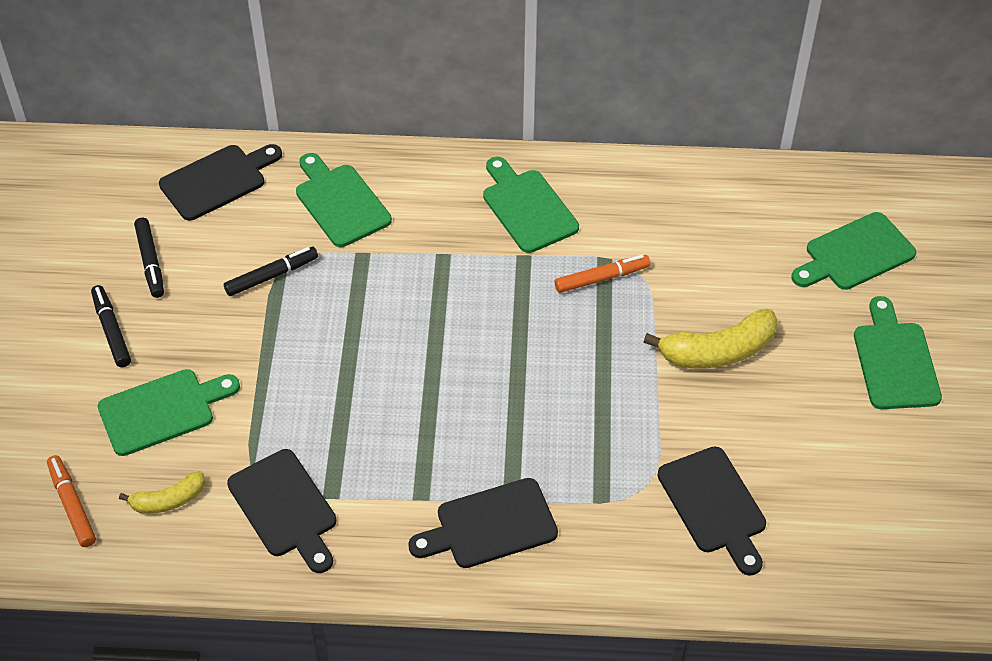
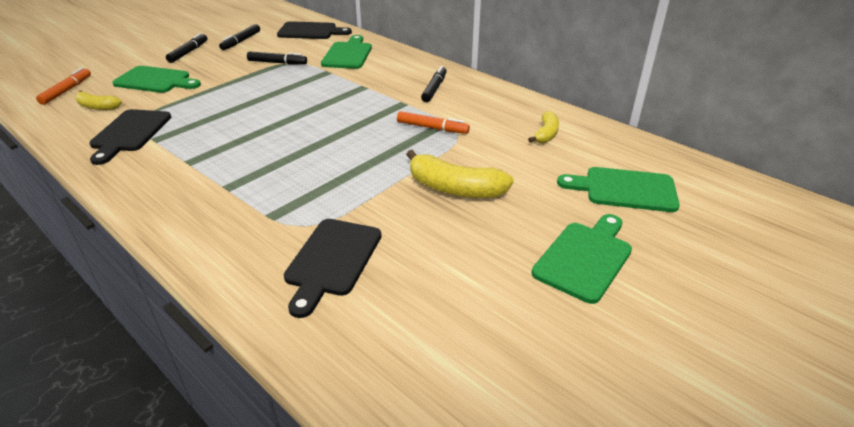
camera: 40 degrees right, 15 degrees down
black cutting board [408,478,558,568] -> none
green cutting board [483,157,579,253] -> black marker [421,66,447,102]
none -> yellow banana [528,111,559,143]

